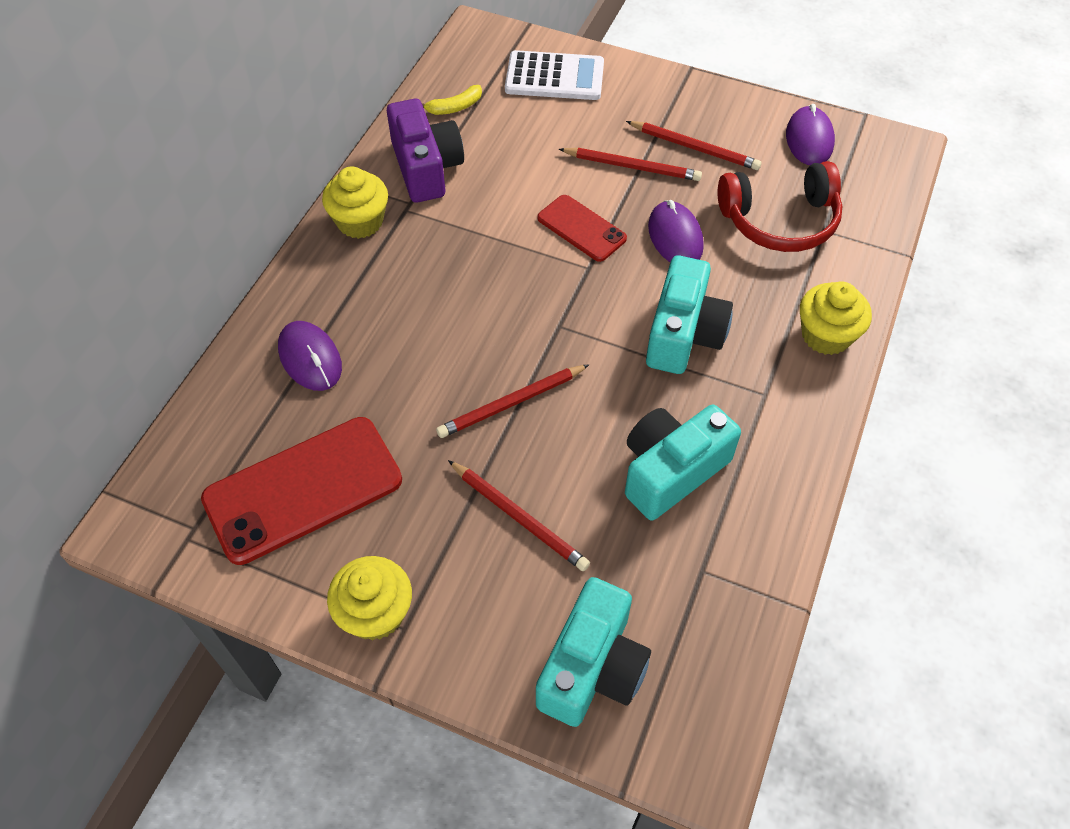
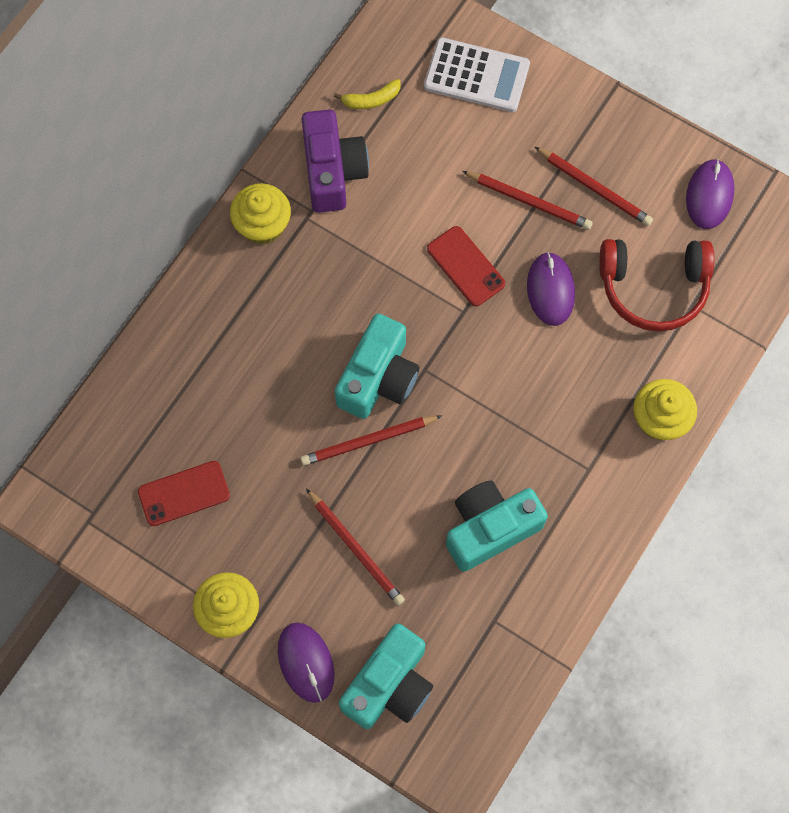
camera: 10 degrees right, 15 degrees up
red phone [201,417,402,565] -> red phone [138,461,230,526], size x0.56
purple mouse [278,321,342,391] -> purple mouse moved to [278,622,335,703]
turquoise camera [646,255,733,374] -> turquoise camera moved to [335,314,419,419]

